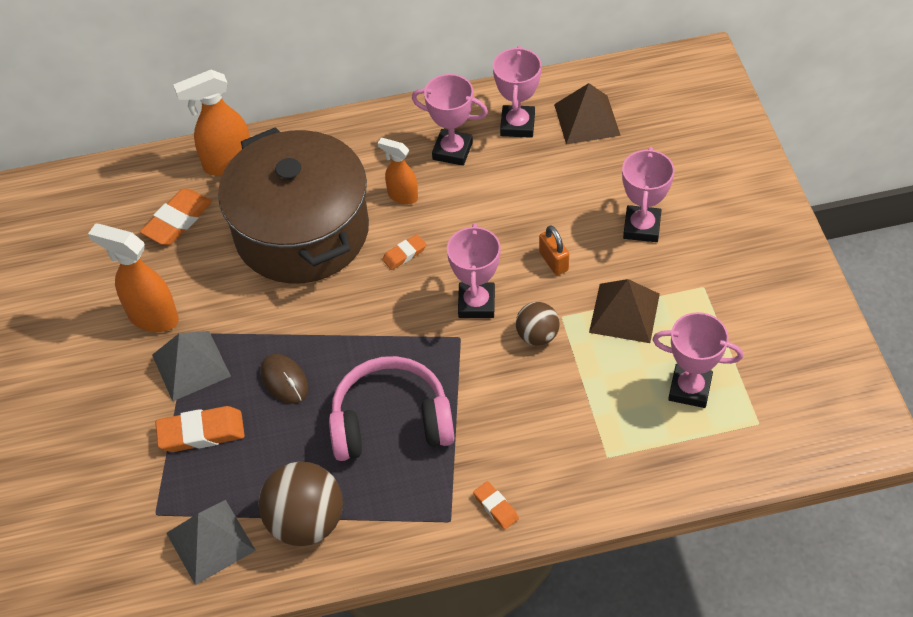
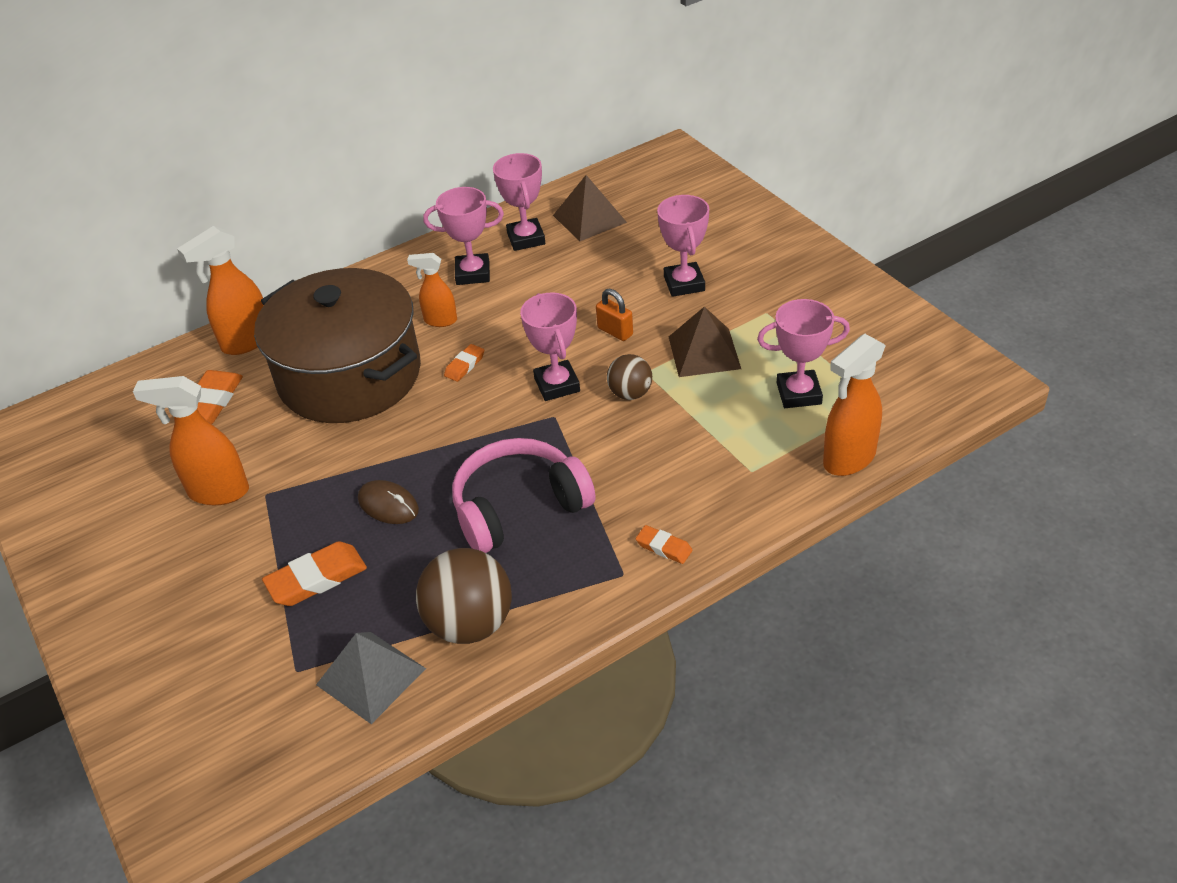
camera: 20 degrees left, 10 degrees down
grey pyramid [152,331,231,401] -> none
none -> orange spray bottle [823,334,886,476]

